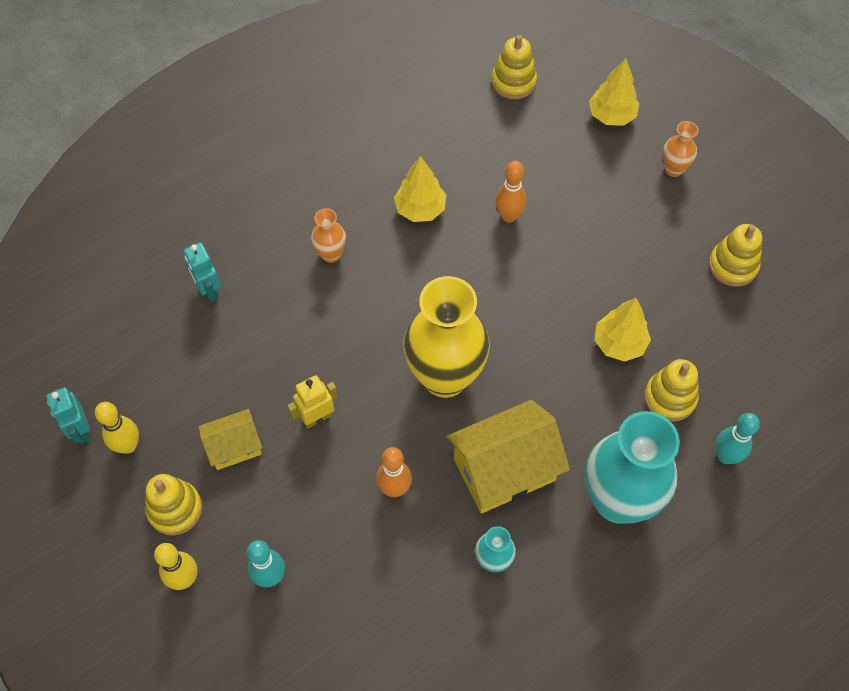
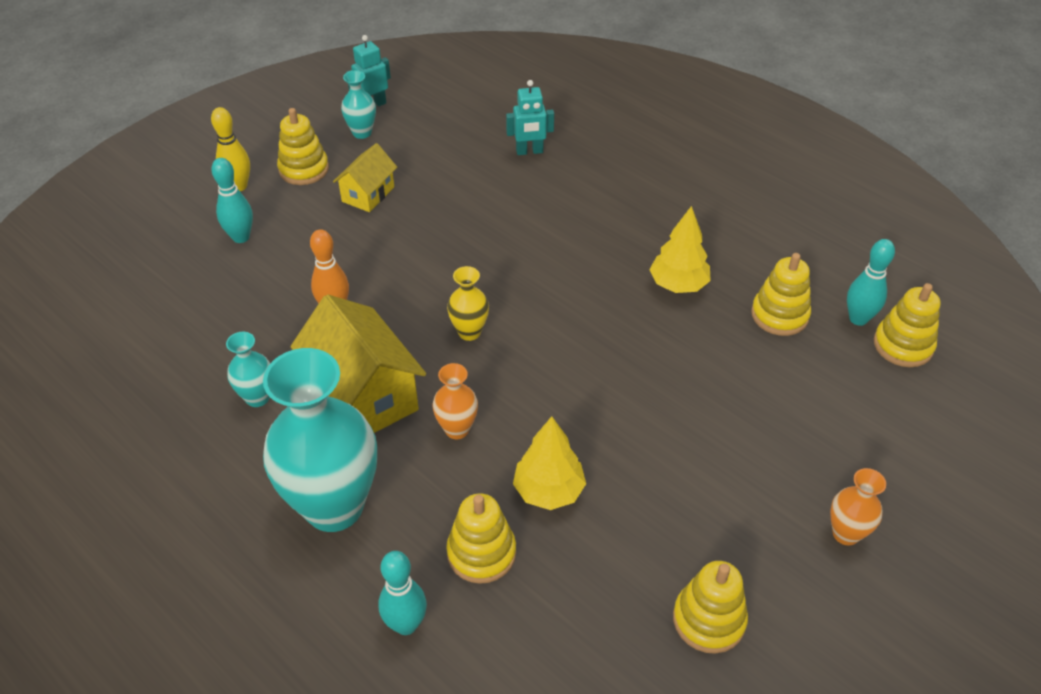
camera: 80 degrees right, 15 degrees down
yellow bowling pin [95,402,139,454] -> turquoise vase [341,70,376,139]
turquoise robot [184,242,221,302] -> turquoise robot turned 150 degrees counterclockwise [506,80,554,155]
yellow house [199,409,262,470] -> yellow house turned 60 degrees clockwise [333,143,397,212]
yellow robot [287,375,338,429] -> none
orange vase [311,208,346,263] -> orange vase moved to [432,363,478,439]
yellow vase [403,276,490,398] -> yellow vase [447,266,489,341], size x0.45
orange bowling pin [495,161,527,223] -> none
yellow tree [589,58,639,126] -> none
none -> yellow stacking toy [751,253,811,336]
none -> turquoise bowling pin [847,239,895,326]

